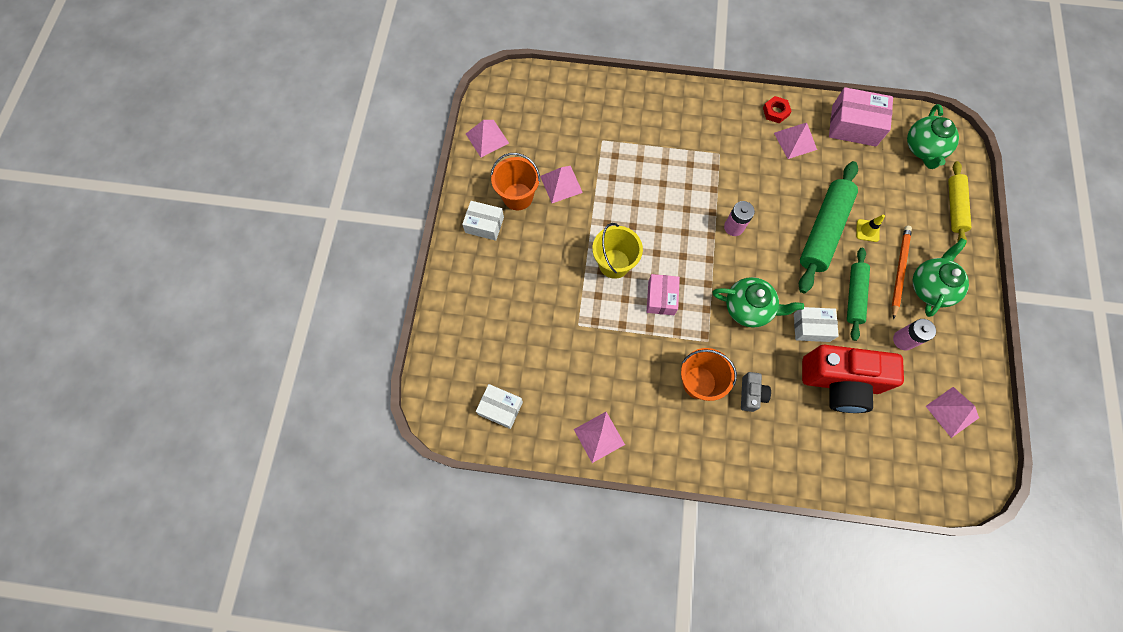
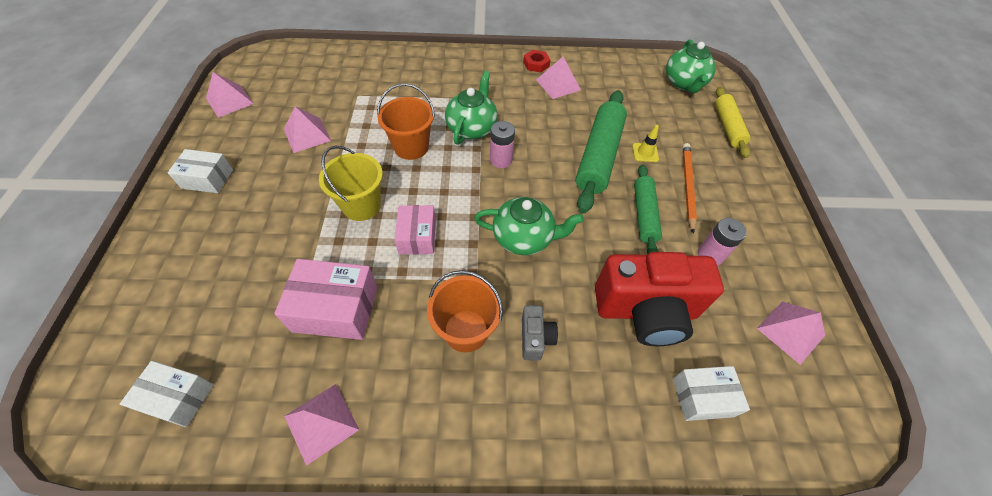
camera: 10 degrees left, 15 degrees down
orange bucket [491,153,540,210] -> orange bucket moved to [377,83,435,160]
white box [794,307,839,342] -> white box moved to [673,366,750,421]
pink box [829,87,893,147] -> pink box moved to [274,259,378,340]
green teapot [913,238,969,317] -> green teapot moved to [445,71,497,145]

